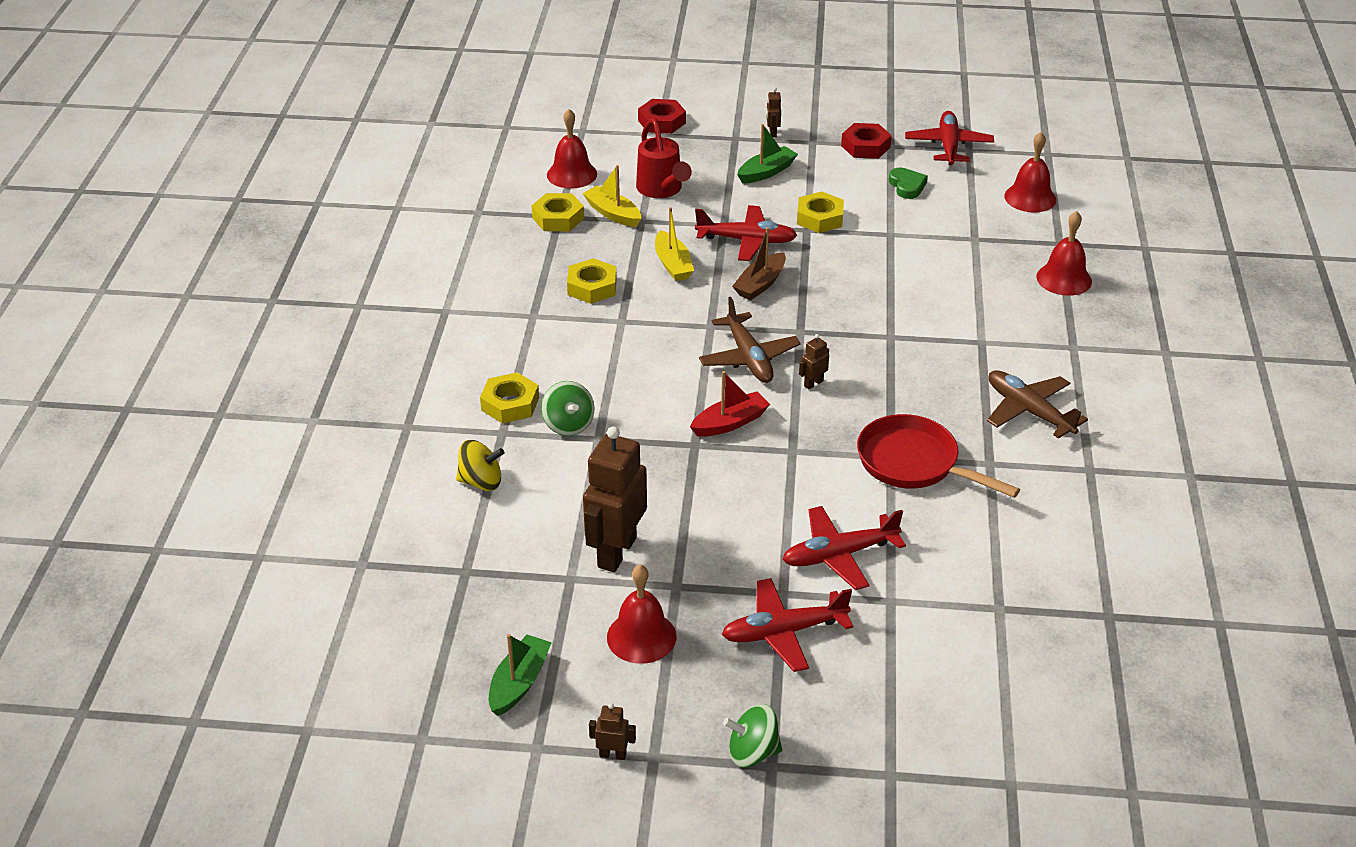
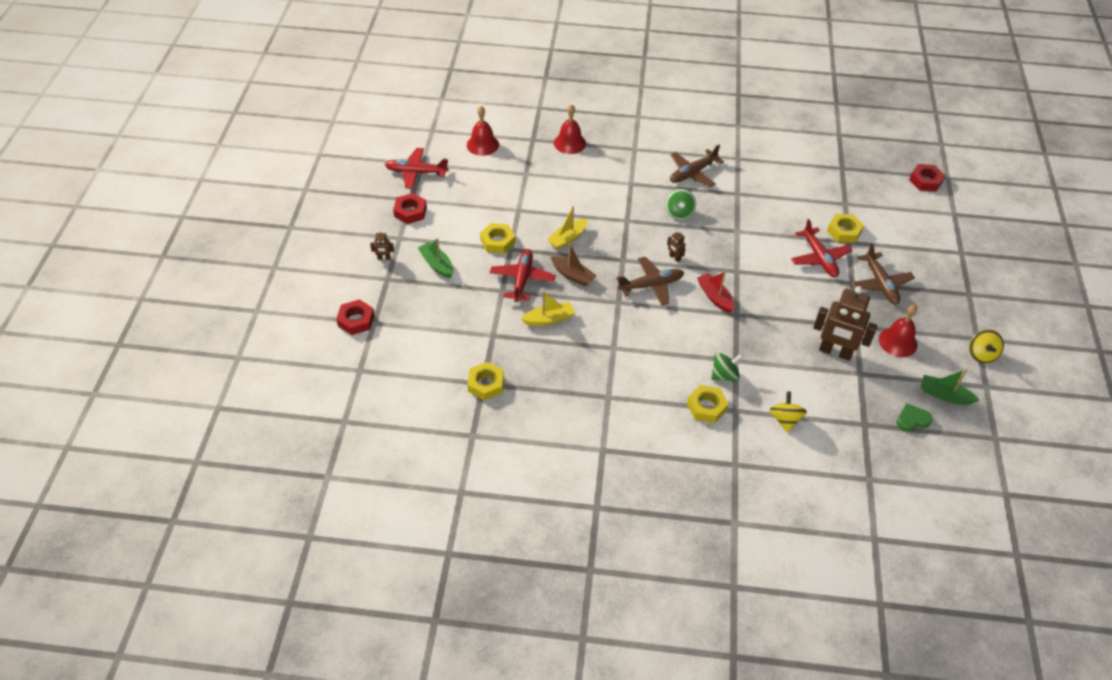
camera: 90 degrees left, 10 degrees up
red bell [547,109,597,188] -> none
yellow nut [567,258,617,304] -> yellow nut moved to [827,214,864,243]
yellow boat [583,165,641,227] -> yellow boat moved to [547,206,588,250]
brown robot [589,703,636,760] -> yellow spinning top [969,329,1004,364]
red watering can [636,118,692,198] -> none
red plane [721,578,853,672] -> brown plane [851,243,915,304]
green spinning top [723,704,782,768] -> green spinning top moved to [665,189,696,220]
red pan [857,414,1020,498] -> none
green heart [889,168,928,199] -> green heart moved to [897,403,933,432]
none -> red nut [909,164,945,192]

